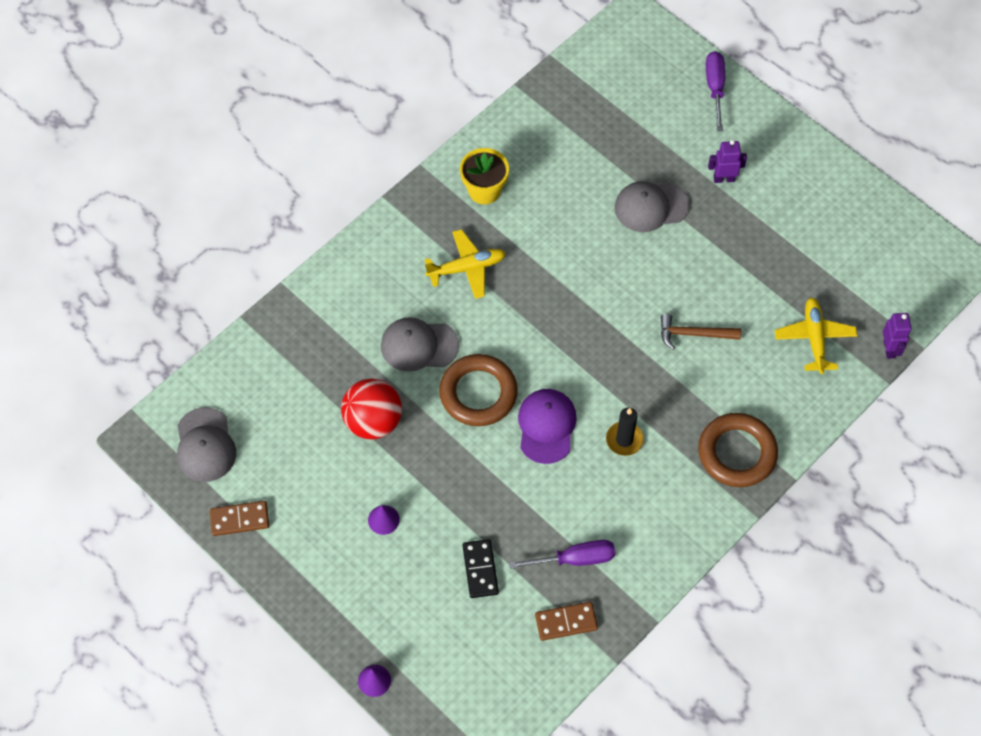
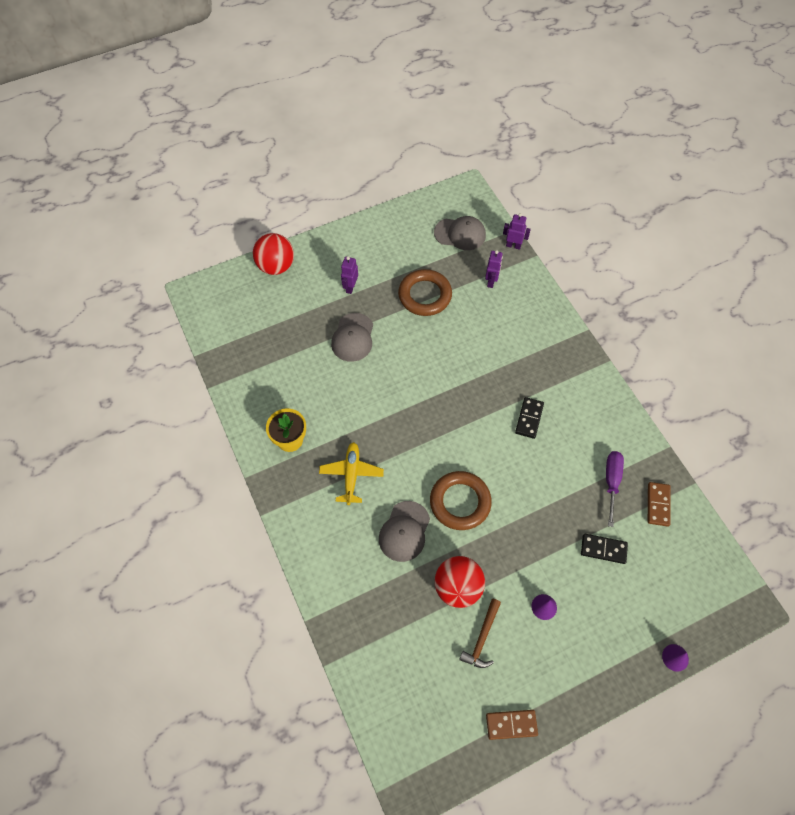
camera: 70 degrees left, 0 degrees up
grey cap [177,407,236,482] -> grey cap moved to [434,216,486,250]
brown domino [210,501,269,536] -> brown domino turned 75 degrees clockwise [486,710,538,740]
purple cap [518,389,577,464] -> none
black candle [606,408,644,456] -> black domino [515,397,544,439]
brown hammer [661,314,741,350] -> brown hammer moved to [459,599,501,668]
brown ring [698,413,778,487] -> brown ring moved to [398,269,452,316]
purple screwdriver [706,51,725,131] -> red ball [253,233,294,275]
yellow plane [775,297,857,374] -> purple robot [485,250,503,288]

